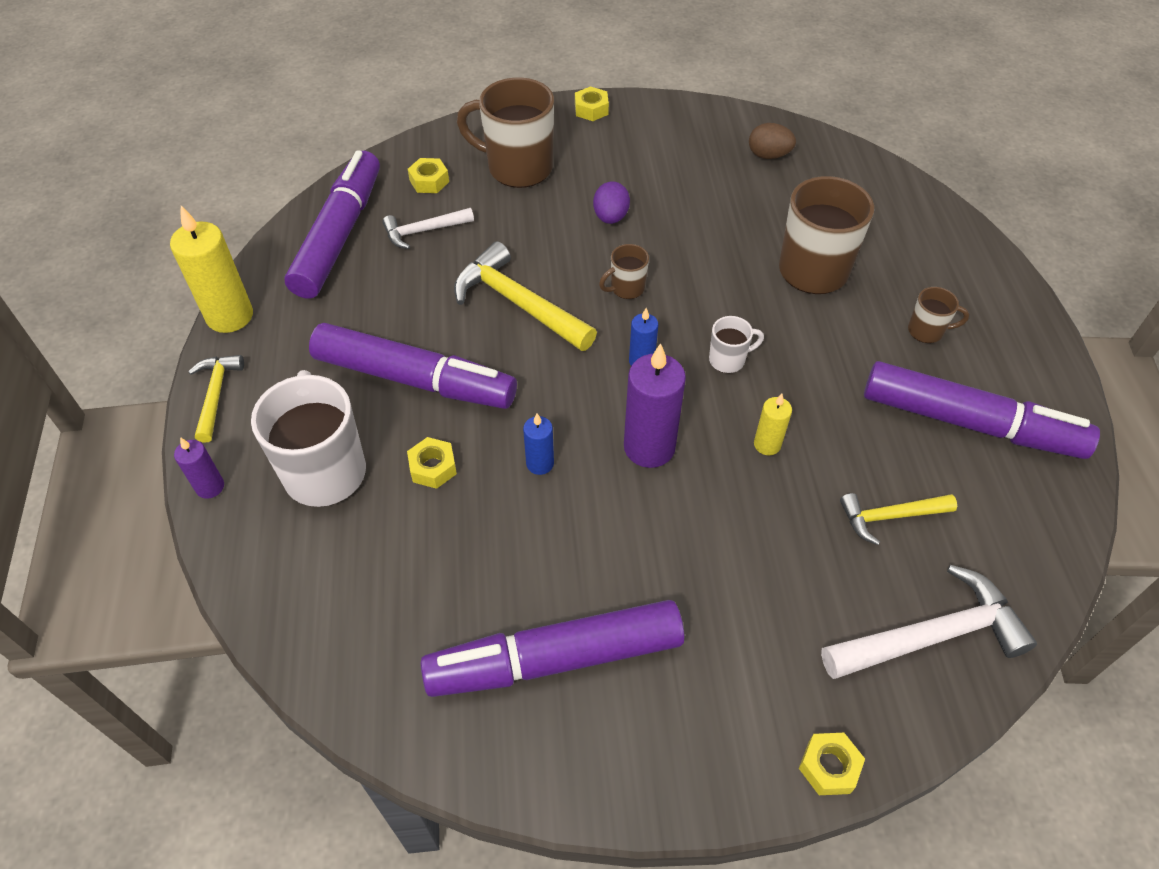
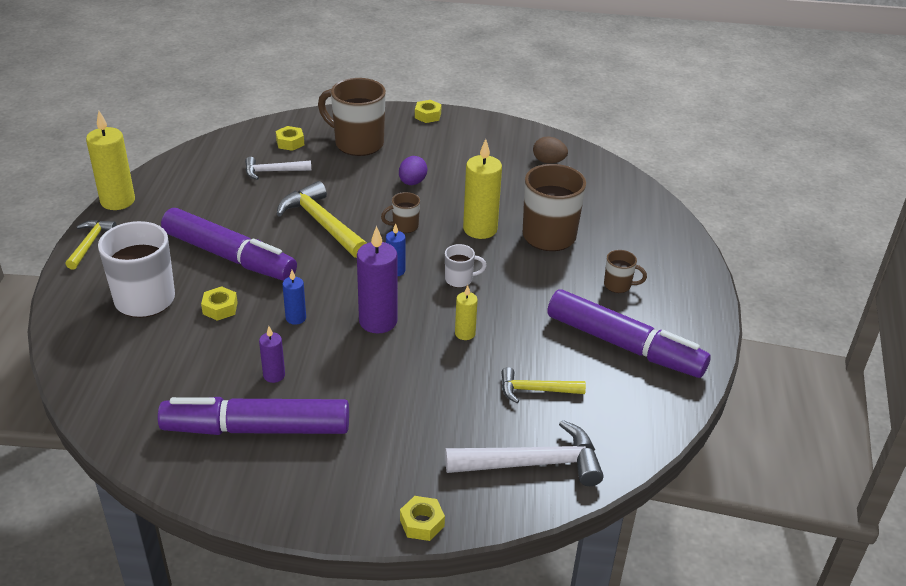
camera: 10 degrees right, 15 degrees down
purple candle [174,437,224,499] -> purple candle moved to [259,326,285,383]
purple marker [284,150,380,298] -> none
none -> yellow candle [463,139,502,239]

